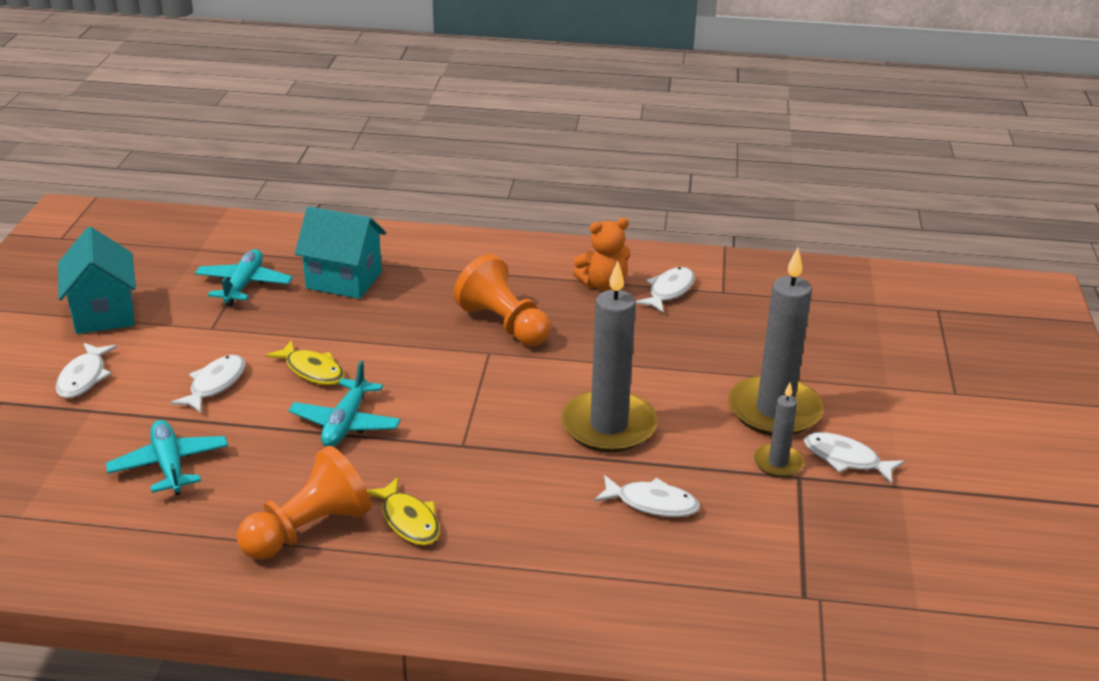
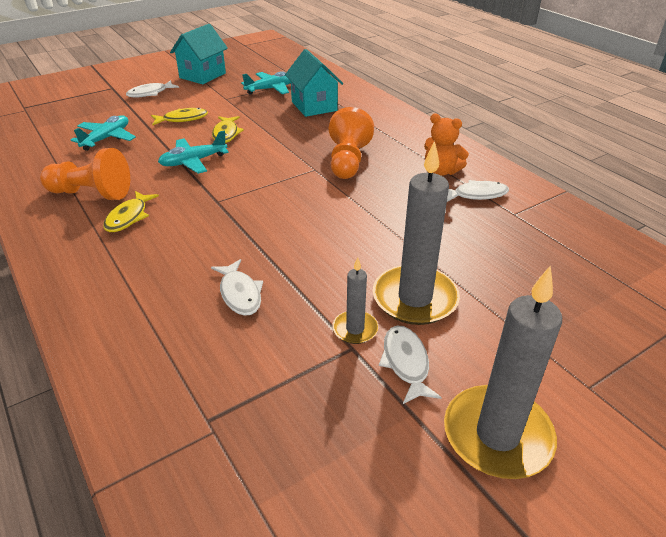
camera: 50 degrees right, 5 degrees up
white fish [170,355,246,413] -> yellow fish [151,108,208,125]
grey candle [561,261,657,452] -> grey candle moved to [444,265,562,479]

